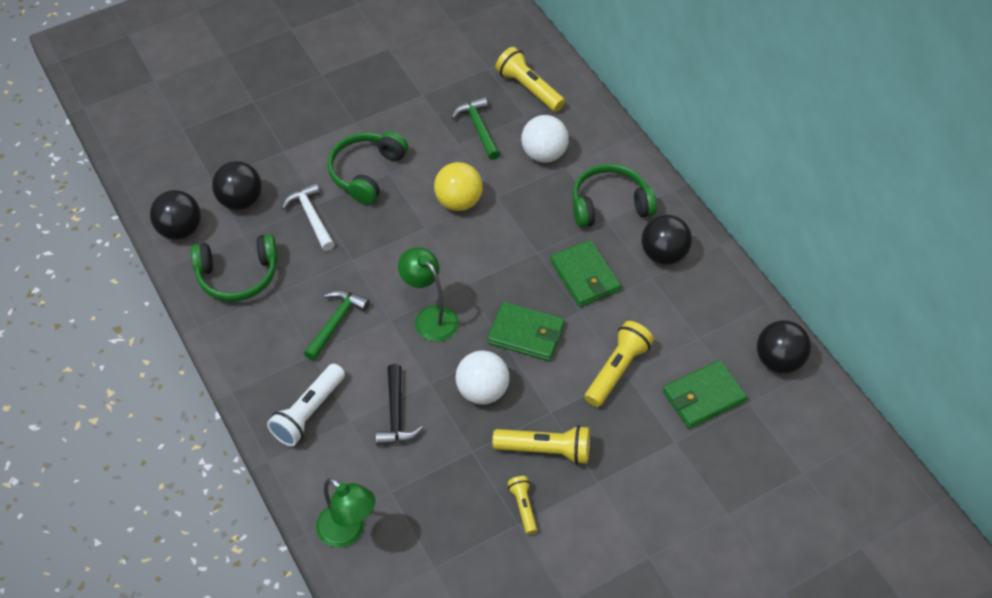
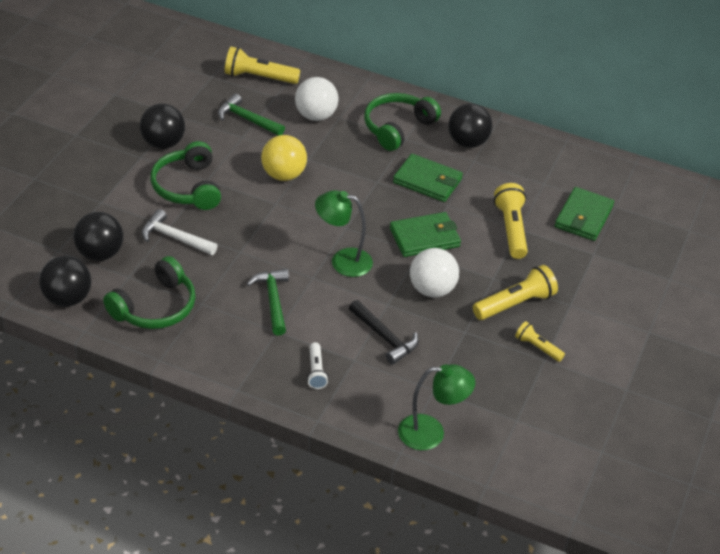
camera: 40 degrees left, 10 degrees down
white flashlight [267,364,345,446] -> white flashlight [307,342,329,389], size x0.58
black ball [757,320,811,373] -> black ball moved to [140,104,185,149]

